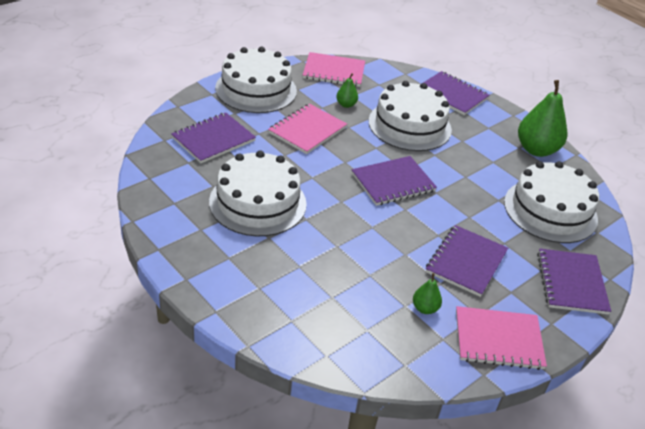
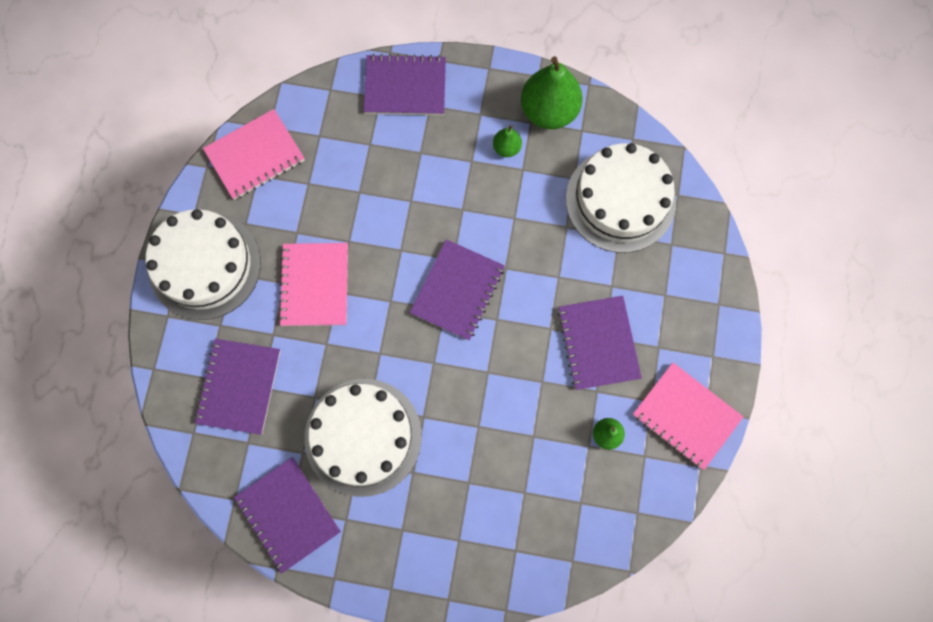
camera: 35 degrees left, 35 degrees up
green pear [336,73,358,108] -> green pear moved to [493,125,522,157]
white cake [369,81,452,151] -> none
pink notebook [456,306,547,370] -> pink notebook turned 75 degrees clockwise [633,362,743,470]
purple notebook [537,248,611,315] -> purple notebook moved to [234,457,341,574]

